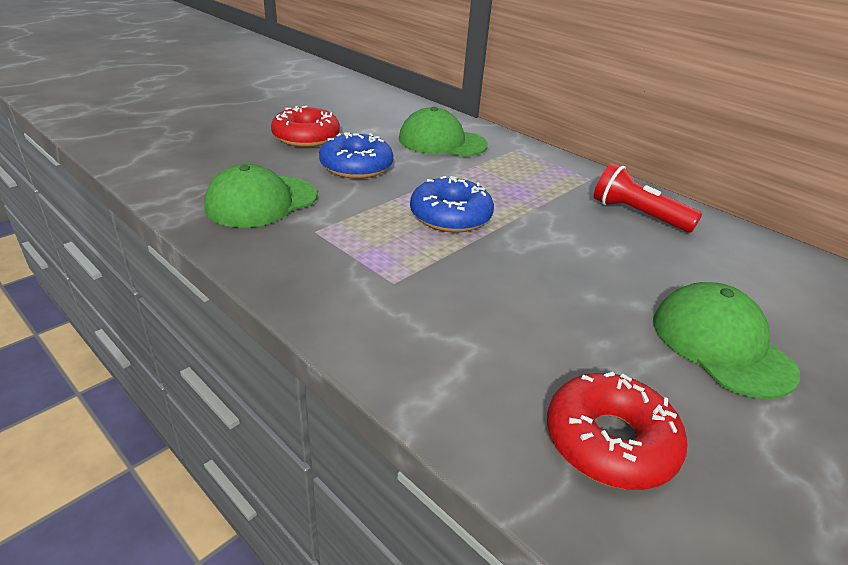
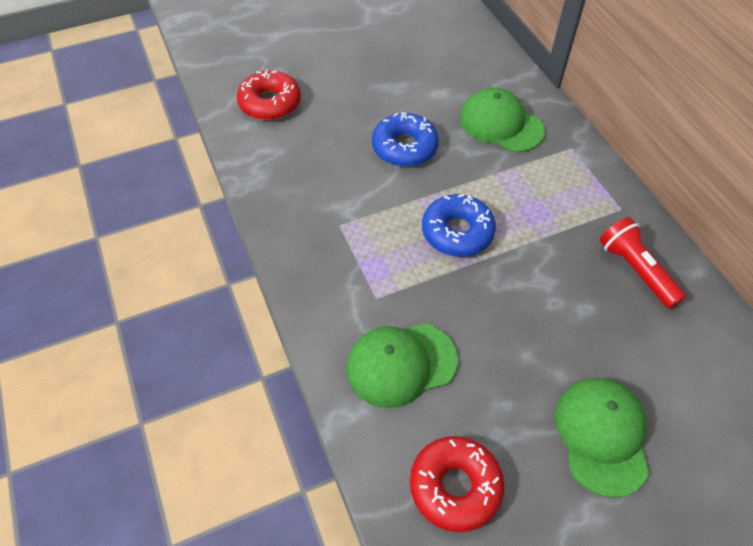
camera: 25 degrees right, 20 degrees up
green cap [204,164,317,228] -> green cap moved to [346,323,458,408]
red donut [271,106,340,147] -> red donut moved to [237,70,301,120]

